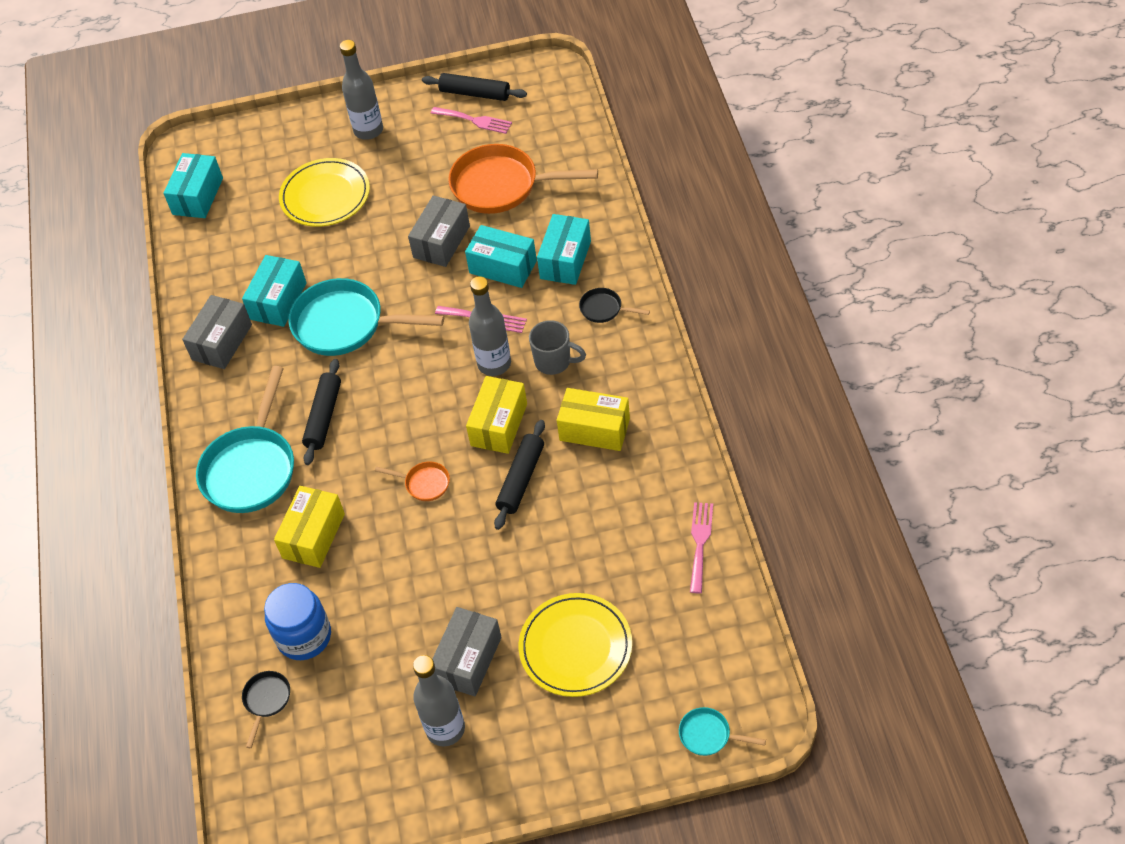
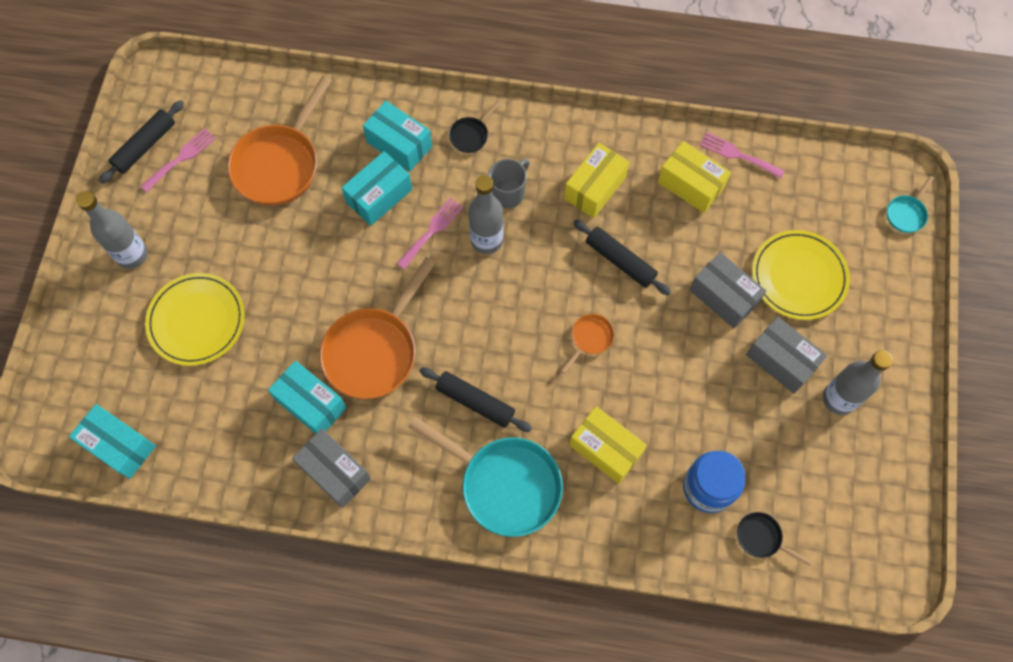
camera: 75 degrees left, 15 degrees up
turquoise pan [289,278,444,356] -> orange pan [320,257,436,399]
grey box [408,195,470,267] -> grey box moved to [690,252,766,329]
yellow box [466,376,527,454] -> yellow box moved to [658,141,731,213]

